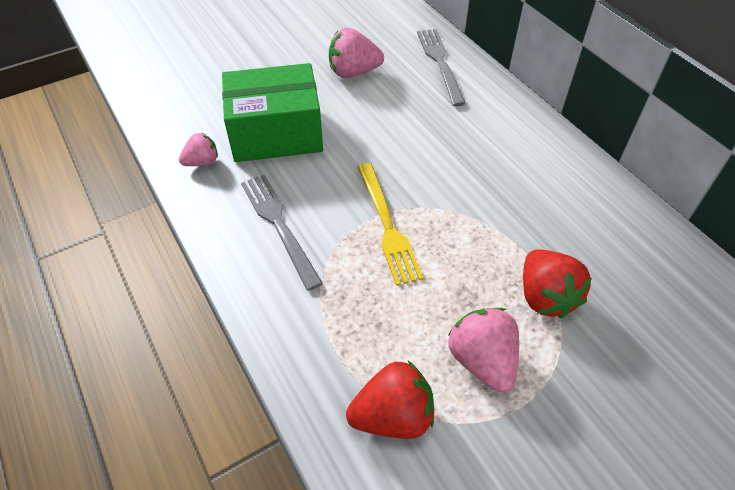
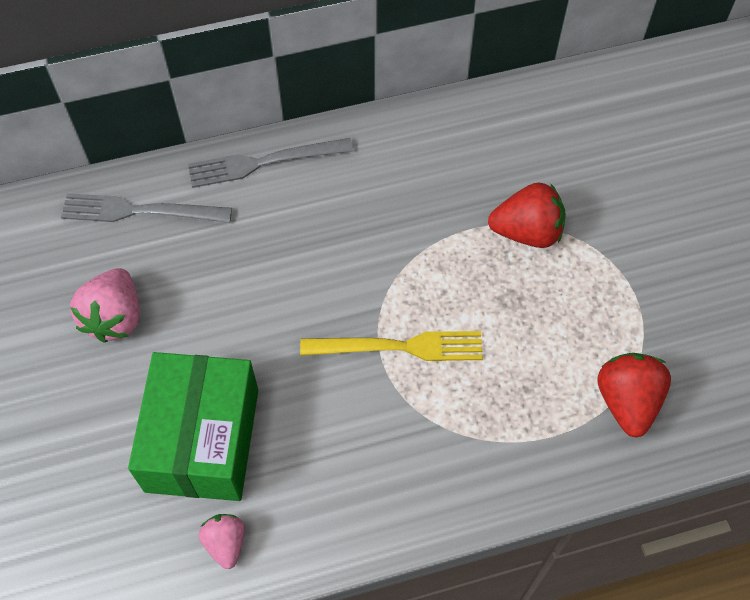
camera: 75 degrees left, 10 degrees up
grey fork [241,175,323,291] -> grey fork moved to [188,138,353,188]
pink strawberry [448,308,519,392] -> none

